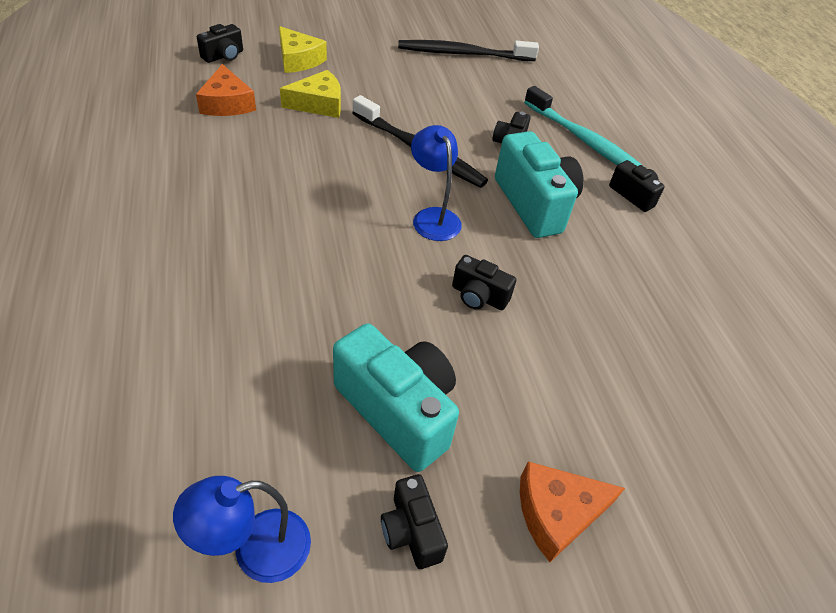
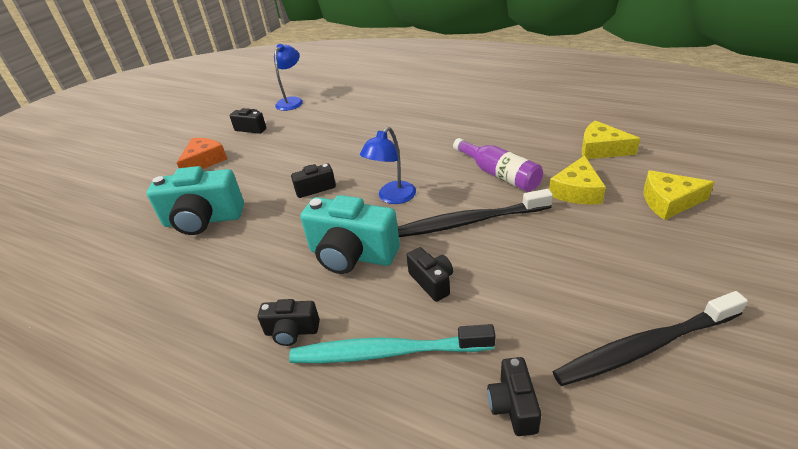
camera: 140 degrees right, 10 degrees down
orange cheese [196,64,256,116] -> yellow cheese [582,121,640,159]
black camera [197,24,243,63] -> black camera moved to [487,357,541,436]
turquoise camera [333,323,459,472] -> turquoise camera moved to [147,166,244,235]
black toothbrush [398,40,539,61] -> black toothbrush turned 150 degrees counterclockwise [552,291,748,386]
blue lamp [411,125,462,241] -> blue lamp turned 105 degrees clockwise [360,127,416,204]
none -> purple bottle [453,138,543,192]

